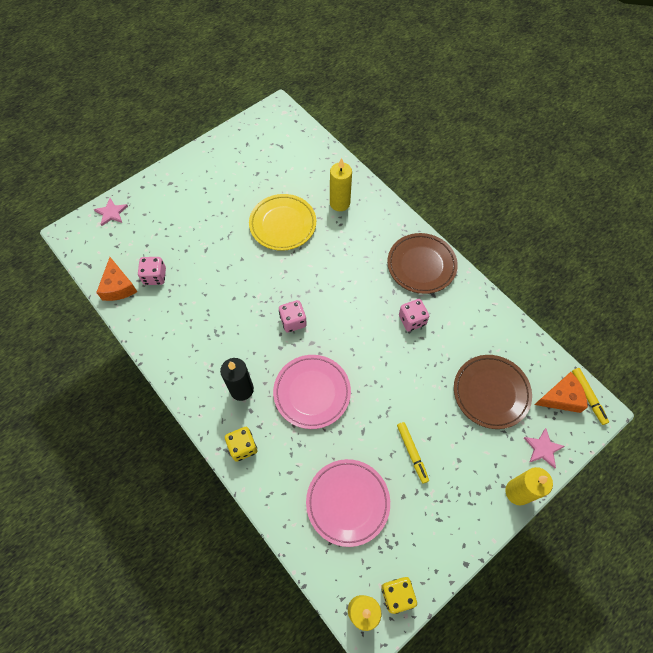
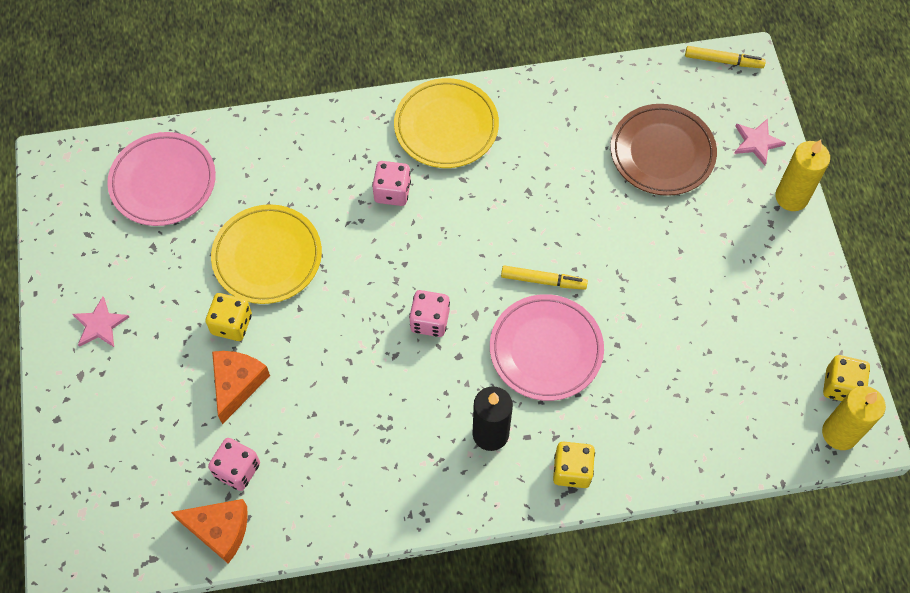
camera: 60 degrees left, 0 degrees up
pink star [94,198,128,226] -> pink star moved to [72,297,129,347]
pink plate [306,459,390,547] -> pink plate moved to [107,132,216,226]
yellow candle [330,158,352,211] -> none
brown plate [387,233,458,294] -> yellow plate [394,78,499,168]
yellow marker [397,422,429,484] -> yellow marker moved to [501,266,588,290]
pink dice [399,299,429,332] -> pink dice moved to [372,161,411,206]
orange cheese [534,372,588,413] -> orange cheese moved to [212,351,270,424]
none -> yellow dice [206,293,252,341]

